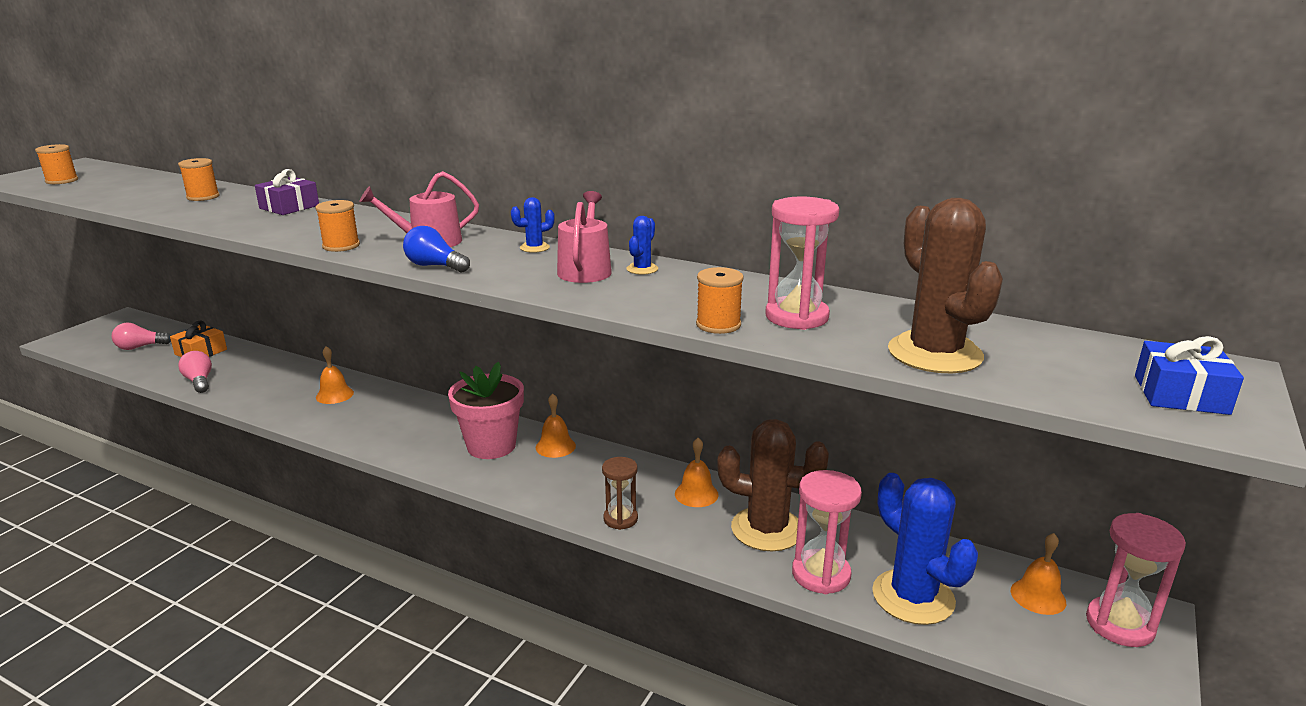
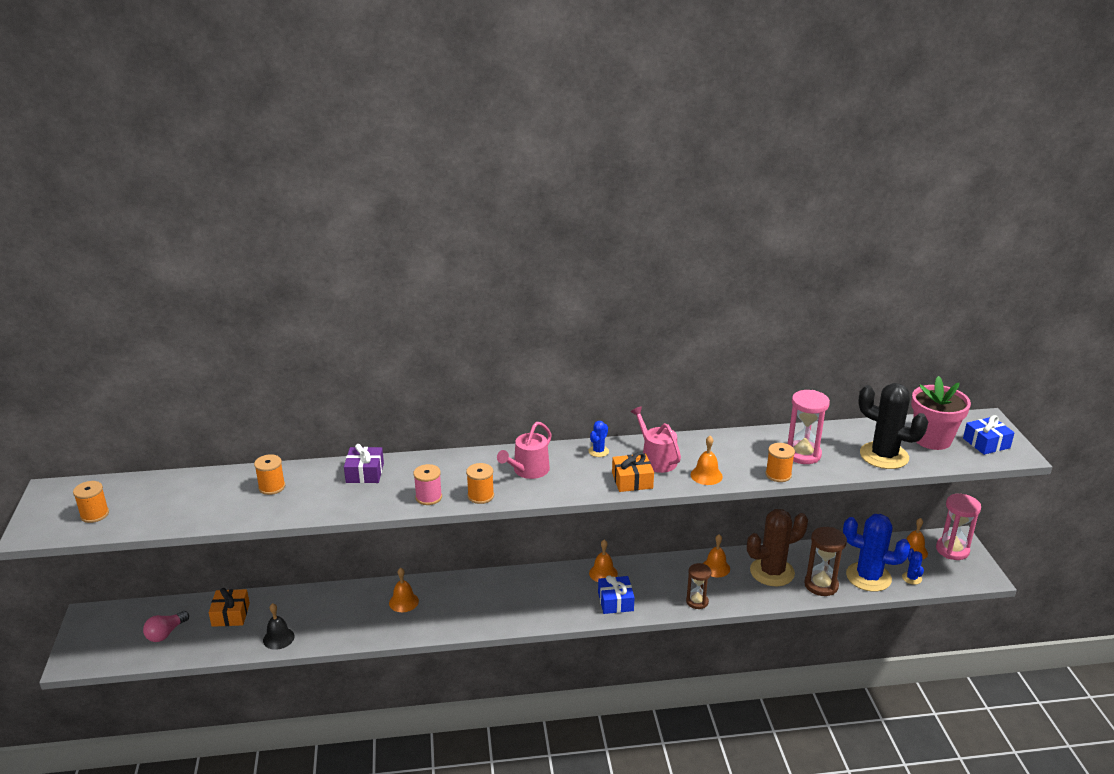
camera: 35 degrees left, 5 degrees up
pink light bulb [178,351,212,393] -> black bell [263,603,295,650]
blue light bulb [403,226,470,272] -> none
pink flower pot [448,362,524,459] -> pink flower pot moved to [911,376,971,450]
blue cactus [626,216,658,275] -> blue cactus moved to [902,548,924,585]
pink hourglass [792,470,862,594] -> brown hourglass [804,527,847,596]
brown cactus [888,198,1003,373] -> black cactus [858,383,928,469]
none -> pink spool [413,464,442,505]
none -> blue gift [598,575,635,614]
none -> orange gift [612,452,654,492]
none -> orange bell [691,436,723,485]

